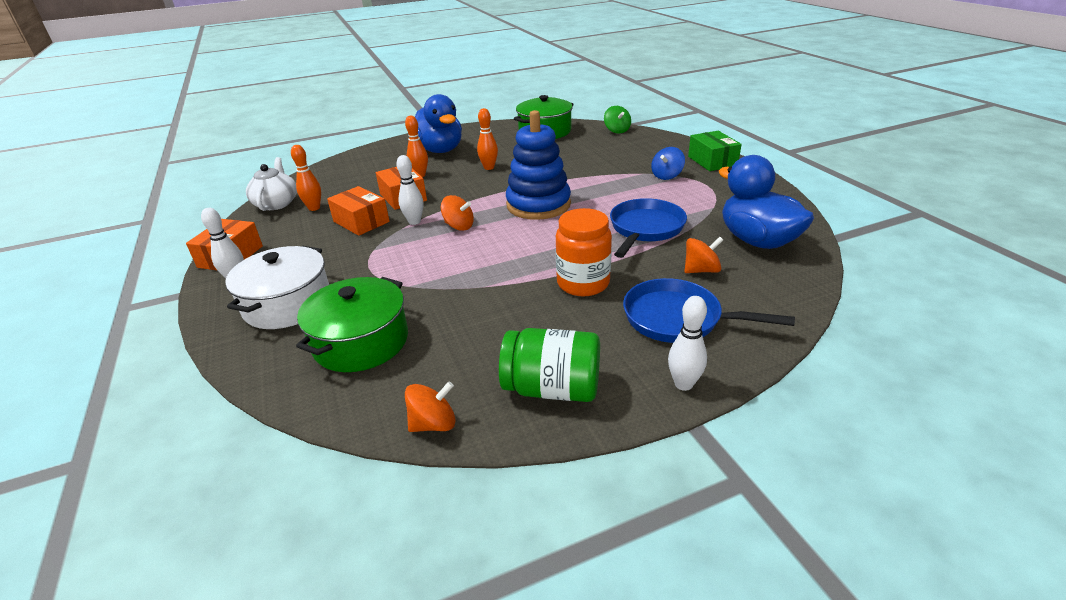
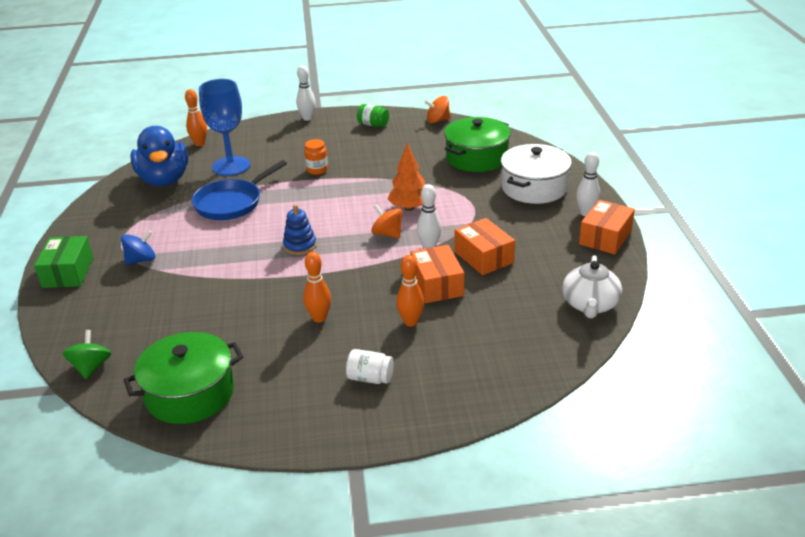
camera: 165 degrees left, 0 degrees up
orange bowling pin [291,145,321,211] -> orange bowling pin moved to [185,89,207,146]
blue duck [415,94,462,153] -> white jar [346,349,394,384]
green jar [499,328,600,402] -> green jar [357,104,389,127], size x0.56
blue stacking toy [506,110,571,220] -> blue stacking toy [283,204,316,255], size x0.49
orange jar [556,208,612,296] -> orange jar [304,139,328,175], size x0.56
blue pan [623,278,795,343] -> none
orange spinning top [684,237,723,273] -> blue goblet [199,79,250,176]
none -> orange tree [387,143,425,211]

